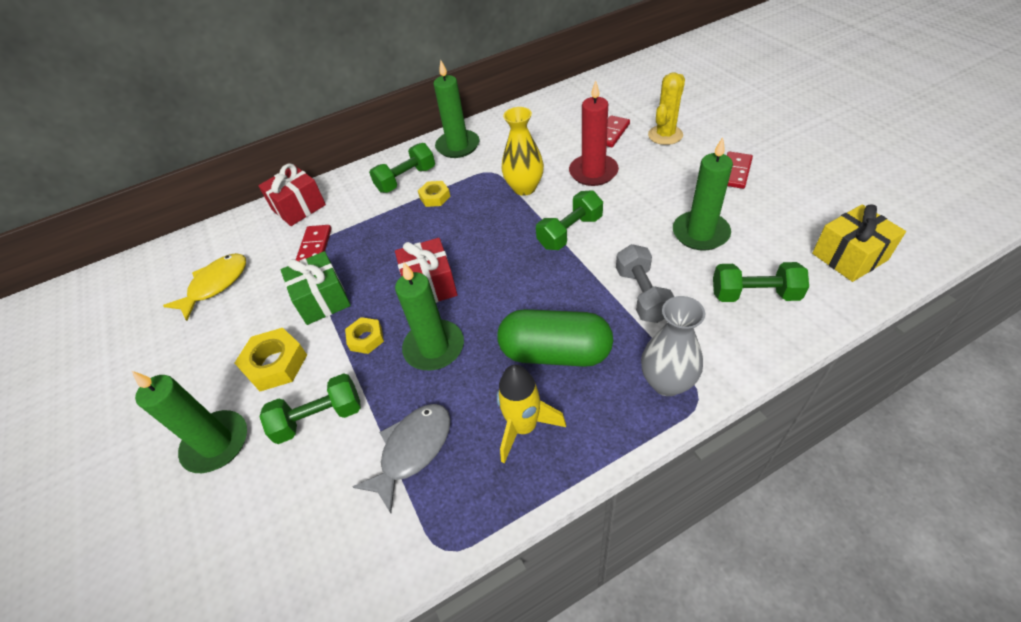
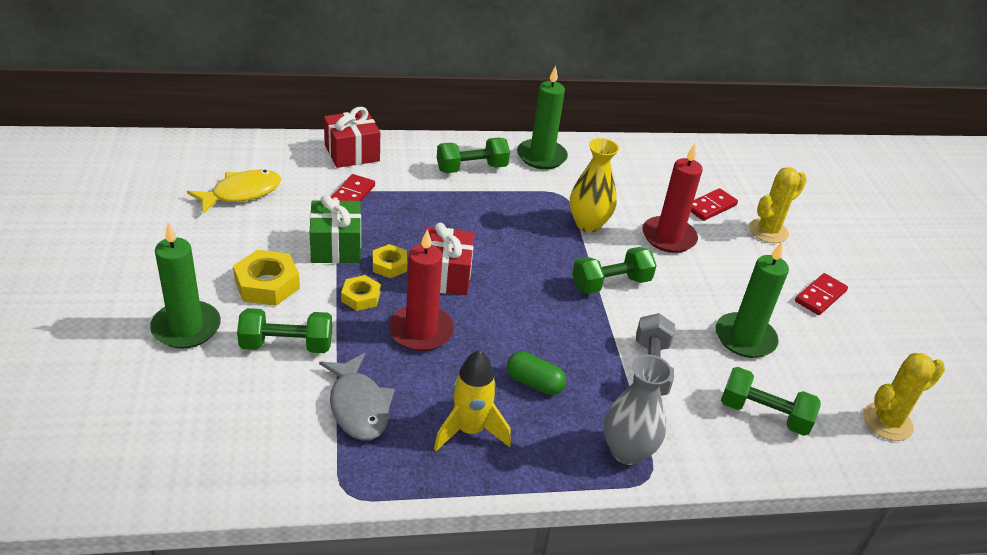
camera: 10 degrees right, 10 degrees down
grey fish [353,404,450,513] -> grey fish turned 105 degrees clockwise [319,353,395,440]
green candle [395,263,464,370] -> red candle [389,229,454,351]
yellow nut [418,181,451,207] -> yellow nut moved to [373,244,407,278]
green capsule [497,309,613,367] -> green capsule [507,351,566,395], size x0.53
yellow gift [812,204,906,282] -> yellow cactus [863,353,945,441]

